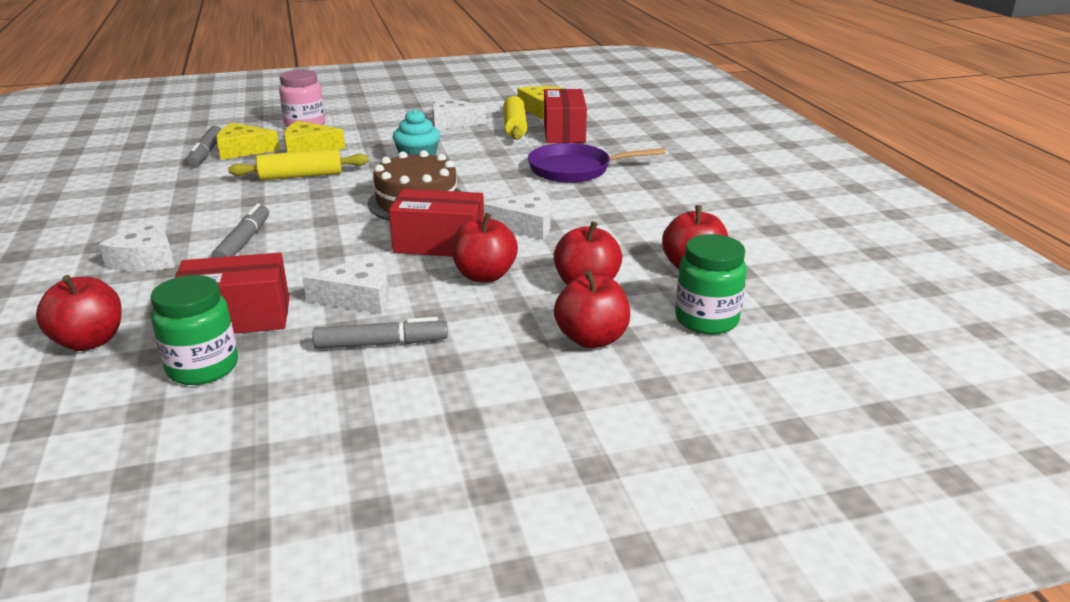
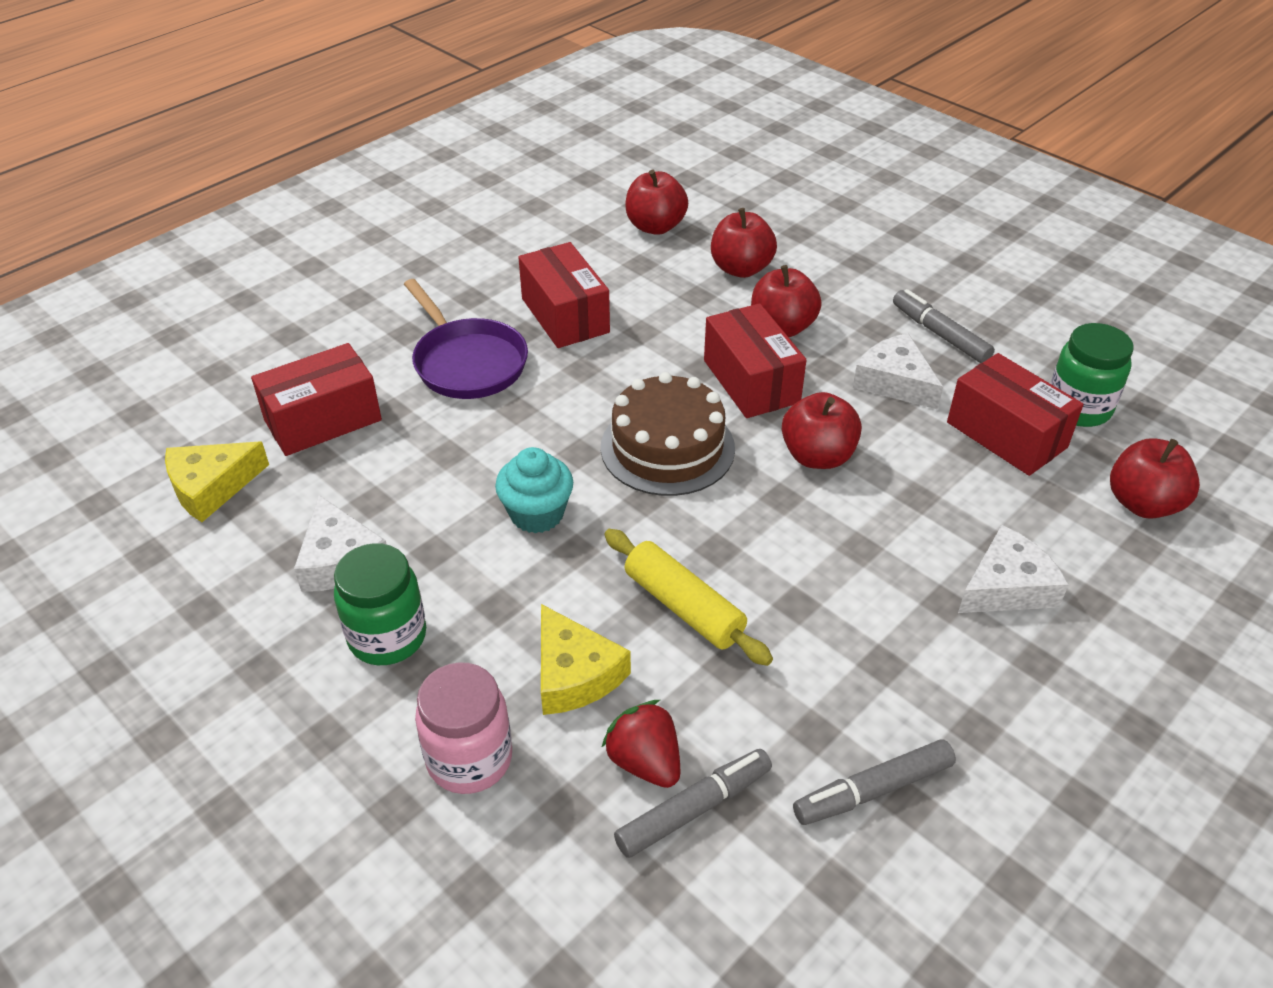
camera: 120 degrees left, 15 degrees up
grey marker [212,204,269,258] -> grey marker moved to [793,740,956,825]
yellow cheese [216,123,280,160] -> red strawberry [601,700,680,788]
white cheese [484,191,551,240] -> none
yellow rolling pin [503,96,527,140] -> none
red apple [554,270,630,348] -> red apple moved to [782,392,862,469]
green jar [675,234,747,334] -> green jar moved to [334,543,426,665]
none -> red box [519,242,610,348]

